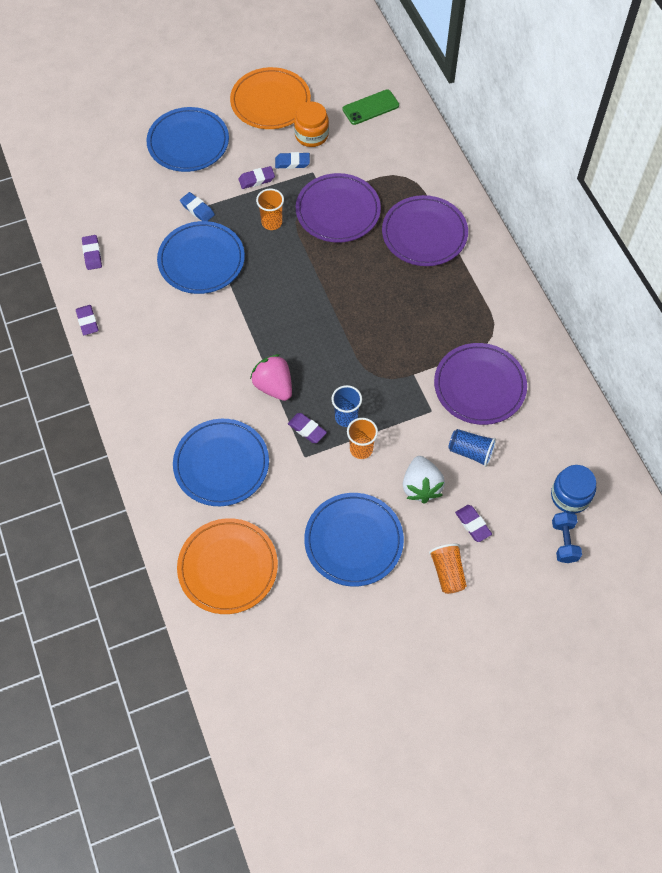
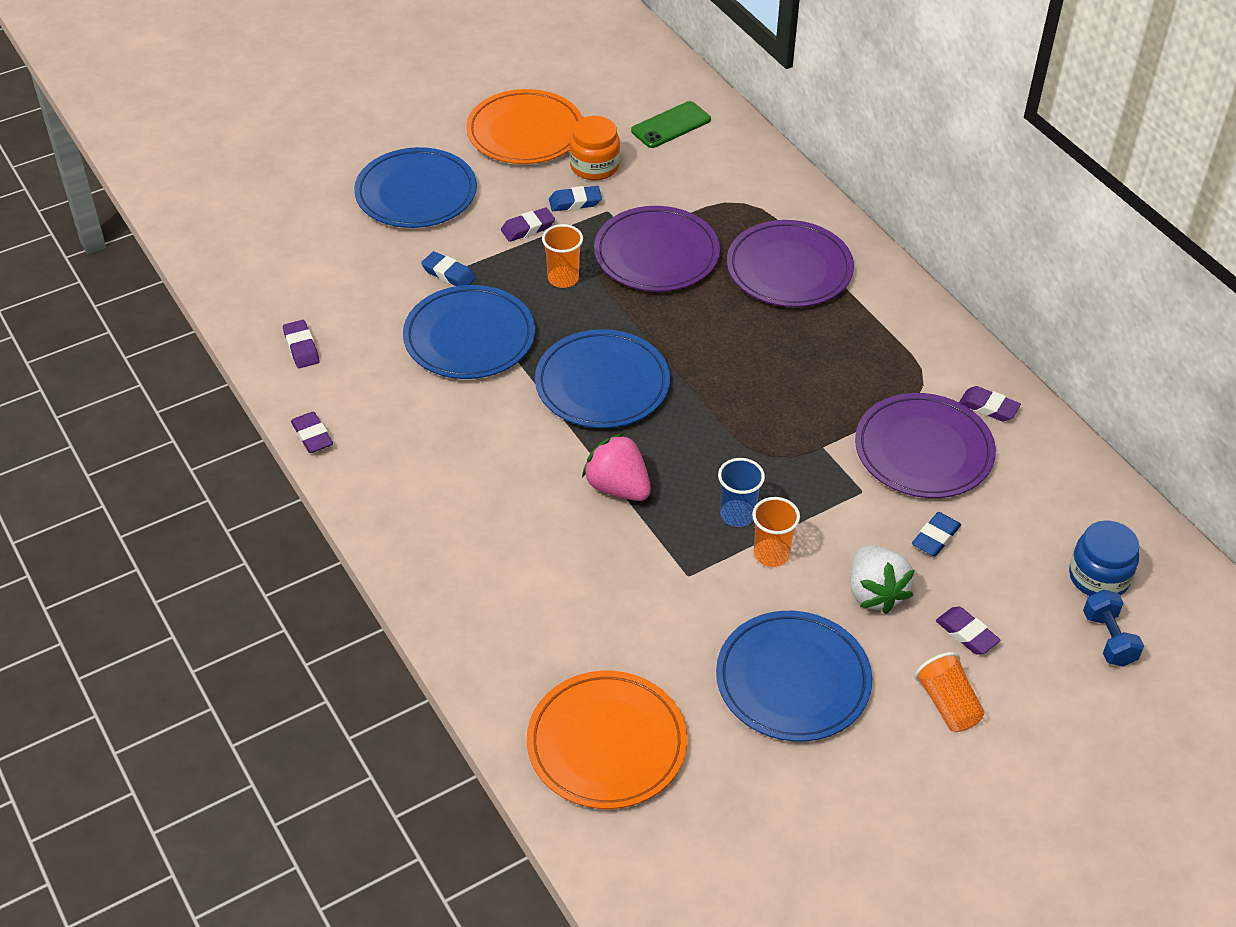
camera: 10 degrees left, 15 degrees down
blue plate [173,419,269,506] -> blue plate moved to [535,329,670,428]
purple eraser [288,413,327,443] -> purple eraser moved to [959,386,1021,422]
blue cup [448,429,496,467] -> blue eraser [912,512,961,556]

